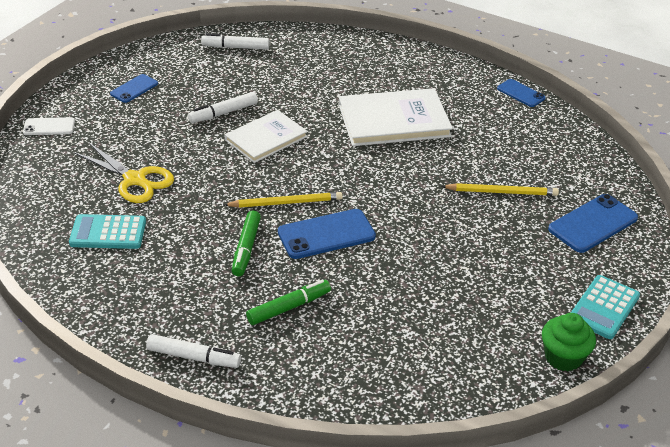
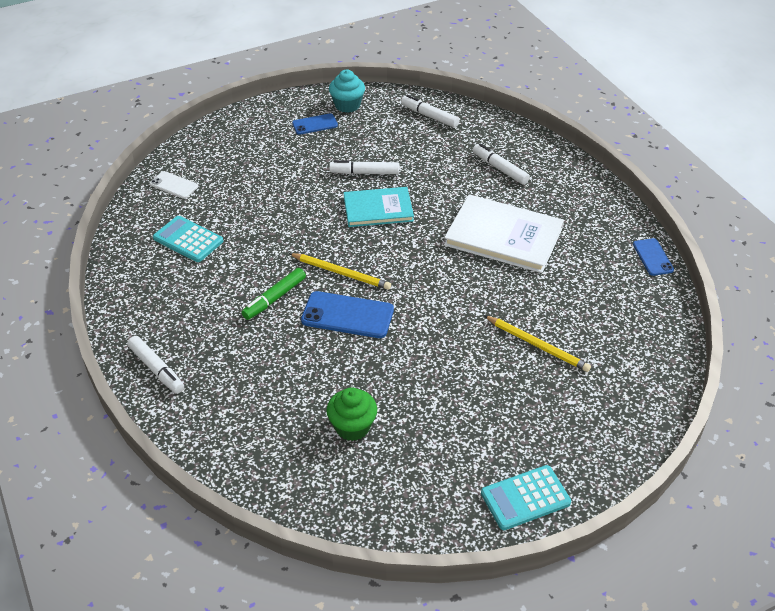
camera: 35 degrees right, 5 degrees up
white phone [23,117,75,135] -> white phone moved to [150,171,198,199]
yellow scissors [74,143,174,203] -> none
white book [225,110,308,163] -> turquoise book [344,187,414,227]
green marker [246,280,331,325] -> none
green cupcake [542,313,596,371] -> green cupcake moved to [326,387,377,441]
blue phone [548,194,638,253] -> none
none -> turquoise cupcake [329,70,365,113]
none -> white marker [473,143,530,185]

